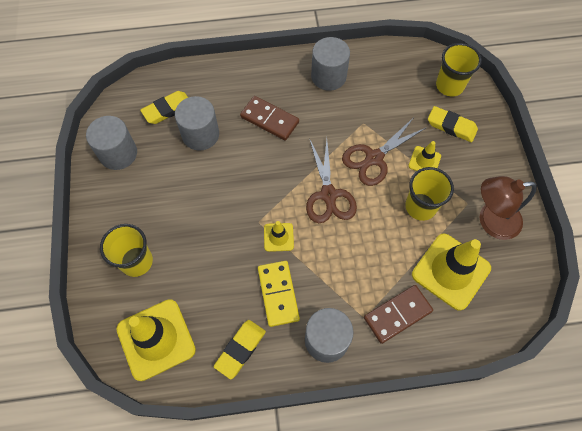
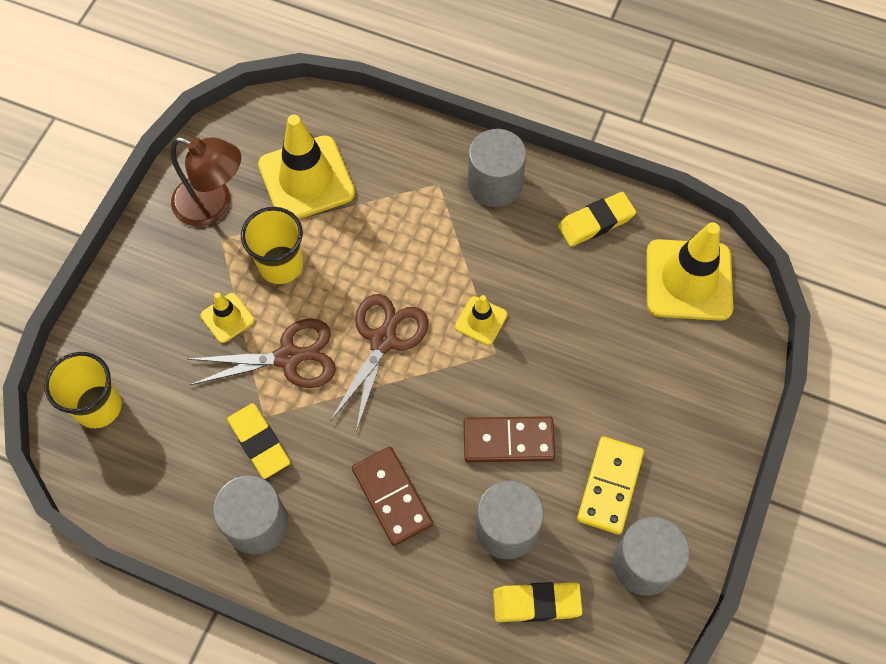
camera: 150 degrees left, 0 degrees up
yellow cup [100,224,153,277] -> none
yellow domino [258,261,300,327] -> yellow domino moved to [577,436,644,535]
brown domino [364,285,433,344] -> brown domino moved to [464,416,555,462]
yellow eraser [428,106,478,142] -> yellow eraser moved to [227,403,290,479]

